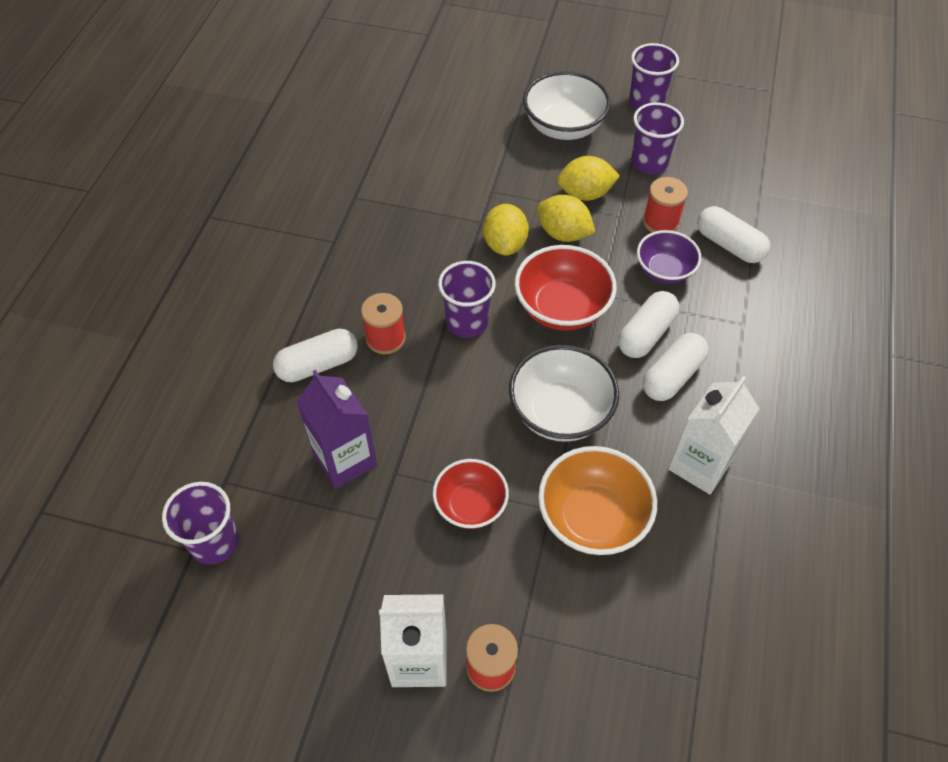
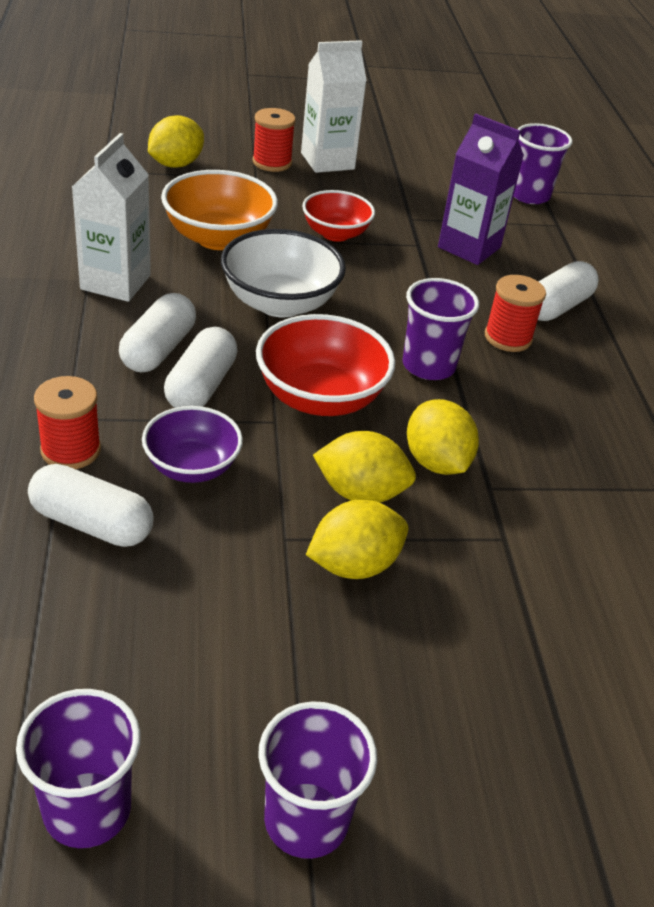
camera: 155 degrees right, 15 degrees down
white bowl [523,71,611,140] -> none
purple cup [631,103,684,174] -> purple cup moved to [16,689,141,848]
red spool [643,177,688,233] -> red spool moved to [34,376,101,469]
none -> yellow lemon [148,115,204,168]

